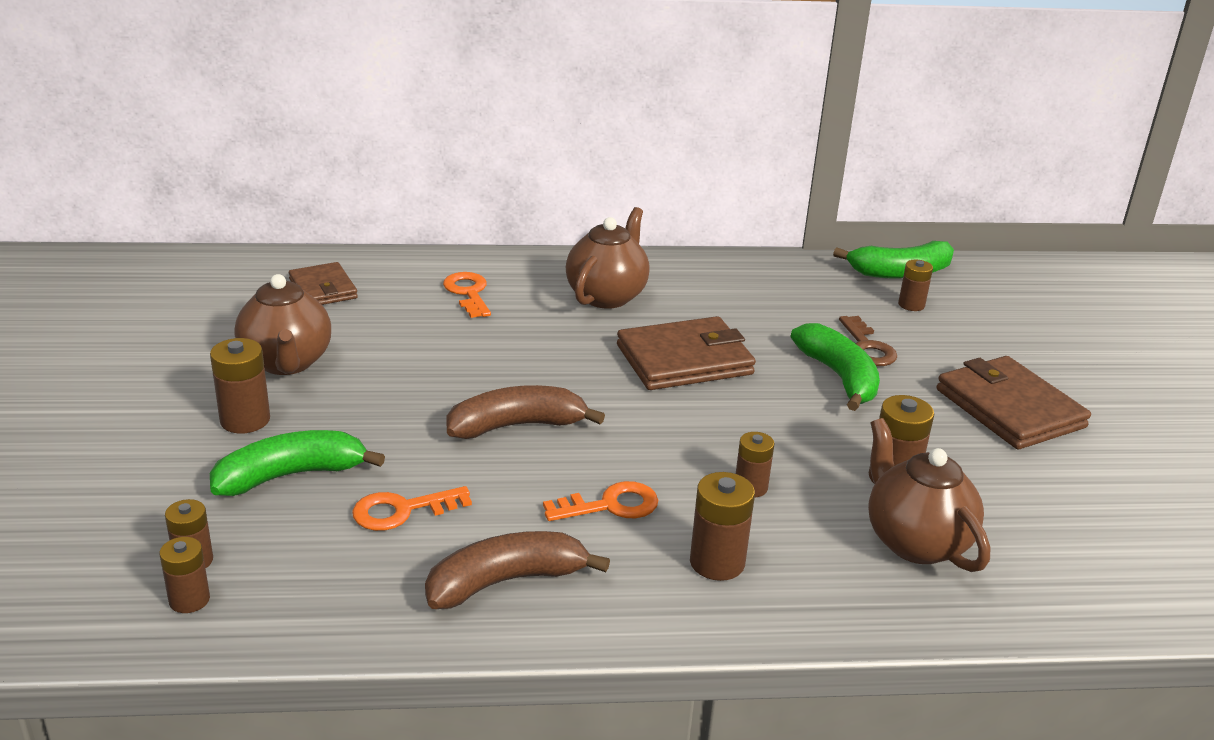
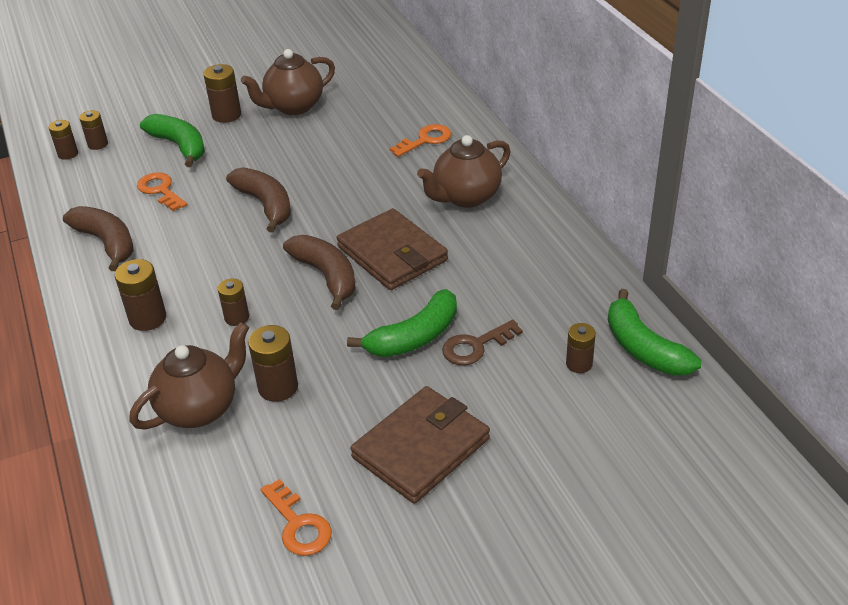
camera: 75 degrees right, 10 degrees up
brown wallet [289,262,358,305] -> none
orange key [543,481,658,521] -> orange key moved to [261,479,332,556]
brown teapot [566,207,650,309] -> brown teapot turned 135 degrees clockwise [417,135,511,208]
none -> brown banana [283,235,356,310]

